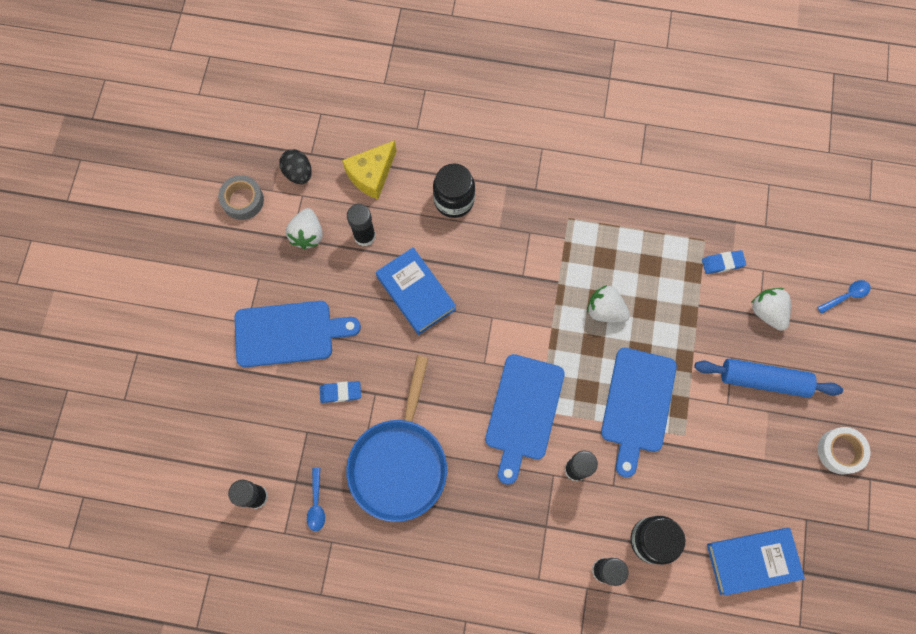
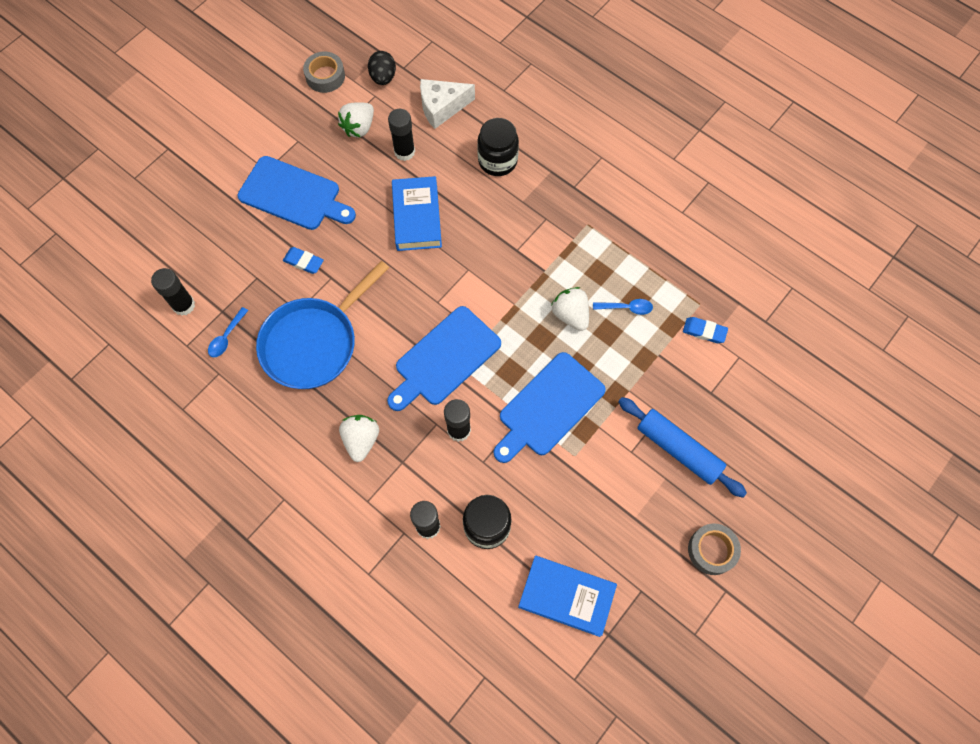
camera: 30 degrees right, 5 degrees down
yellow cheese [342,140,396,199] -> white cheese [420,79,475,129]
white strawberry [751,288,791,331] -> white strawberry moved to [339,415,379,462]
blue spoon [817,280,871,314] -> blue spoon moved to [593,299,653,315]
white tape [818,427,870,475] -> grey tape [688,523,741,575]

